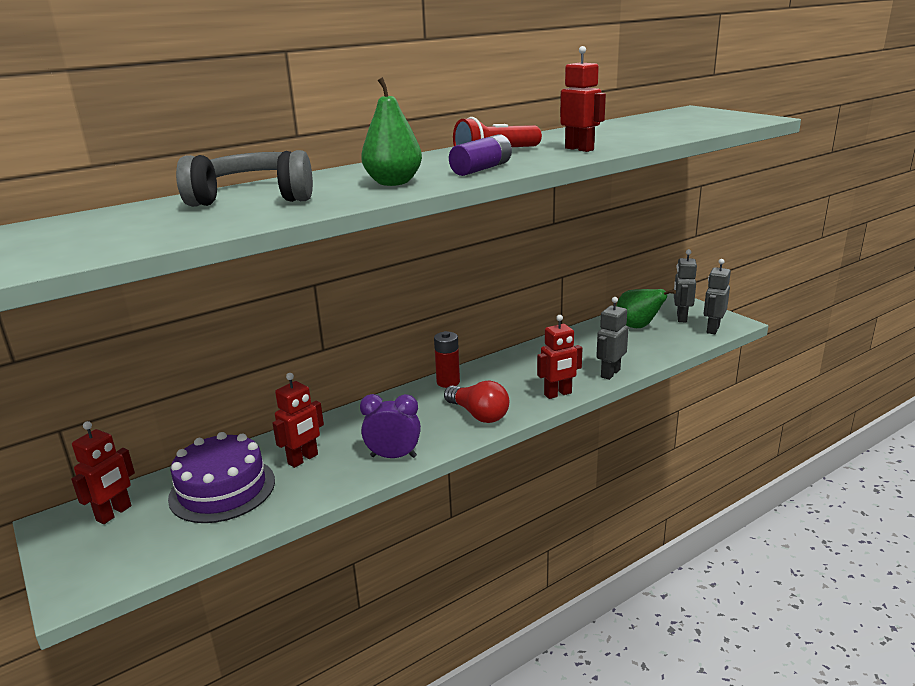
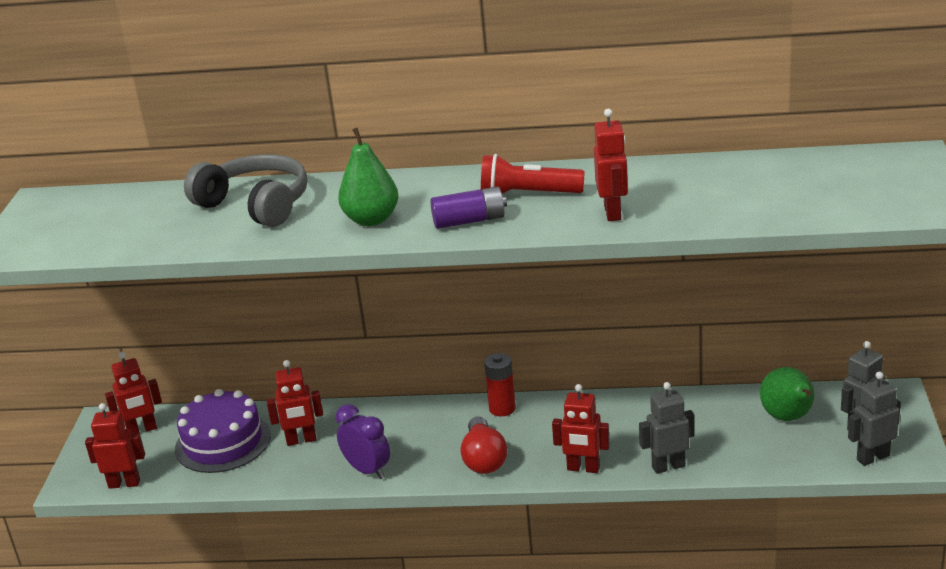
camera: 40 degrees right, 5 degrees up
none -> red robot [85,403,145,489]

